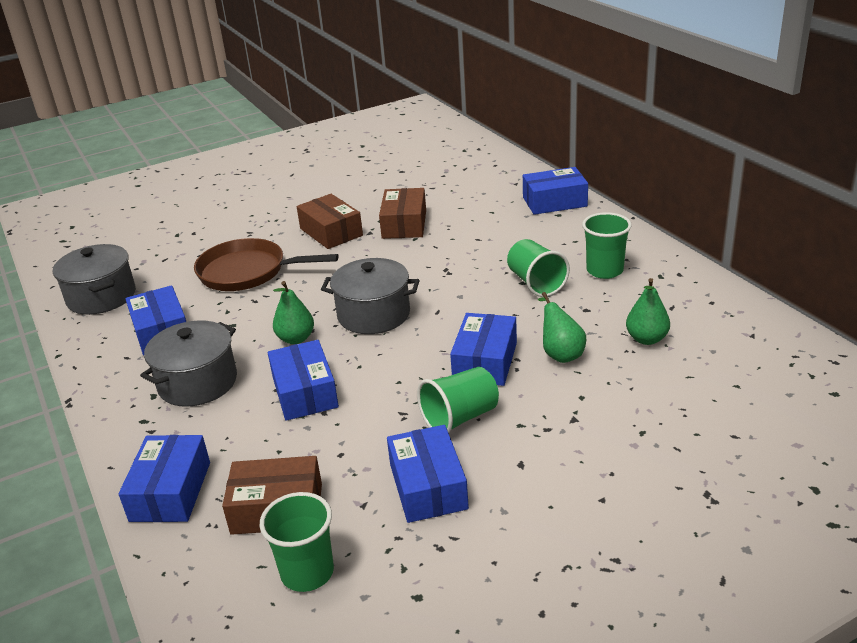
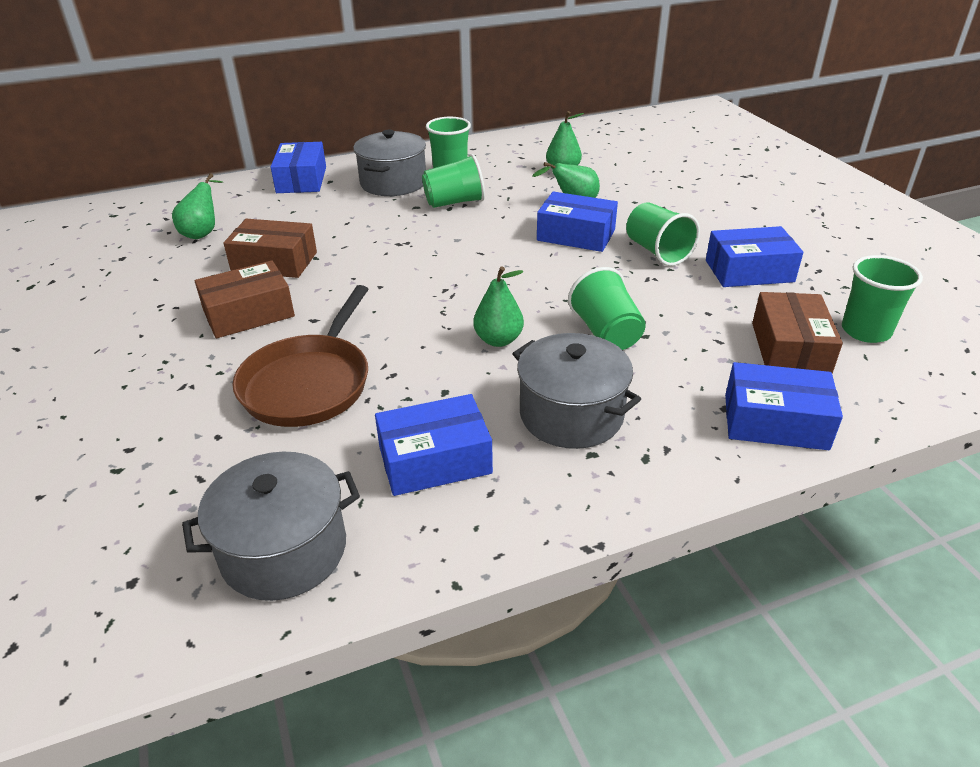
camera: 85 degrees left, 5 degrees up
blue box [268,340,339,421] -> green cup [568,267,646,350]
grey pot [321,258,419,334] -> grey pot moved to [353,130,426,196]
none -> green pear [172,173,223,239]

